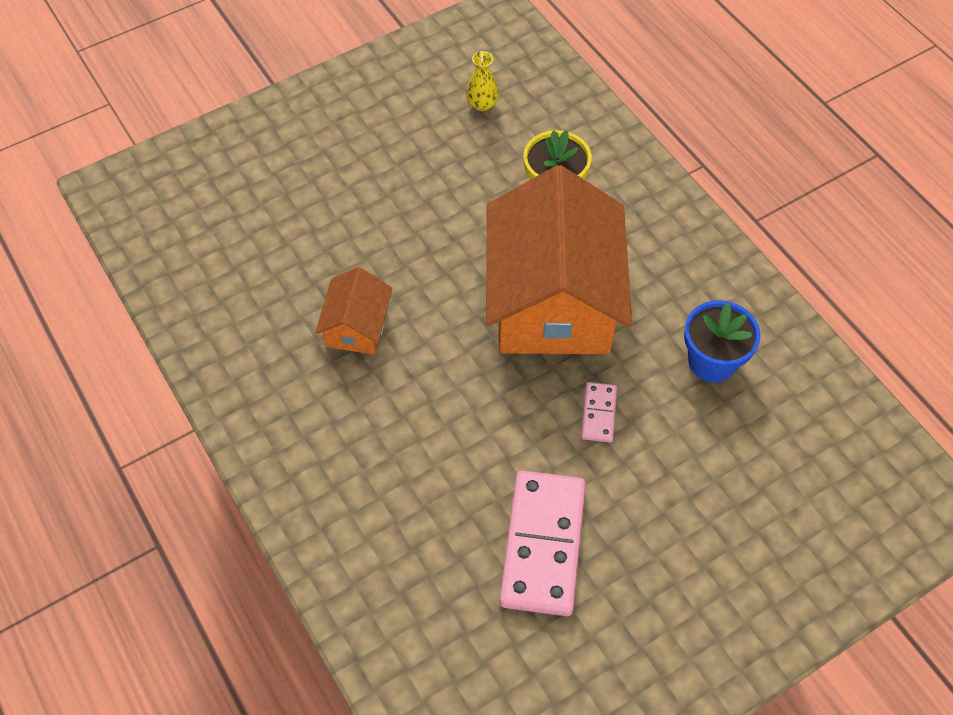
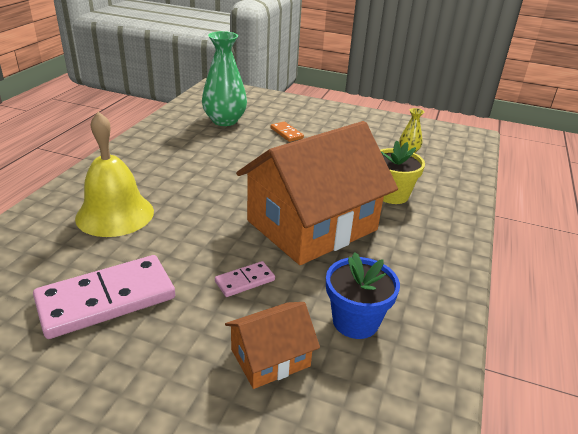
camera: 50 degrees right, 25 degrees down
orange house [315,267,393,355] -> orange house moved to [225,302,320,389]
none -> yellow bell [75,112,154,237]
none -> green vase [202,31,247,126]
none -> orange domino [271,122,304,142]

